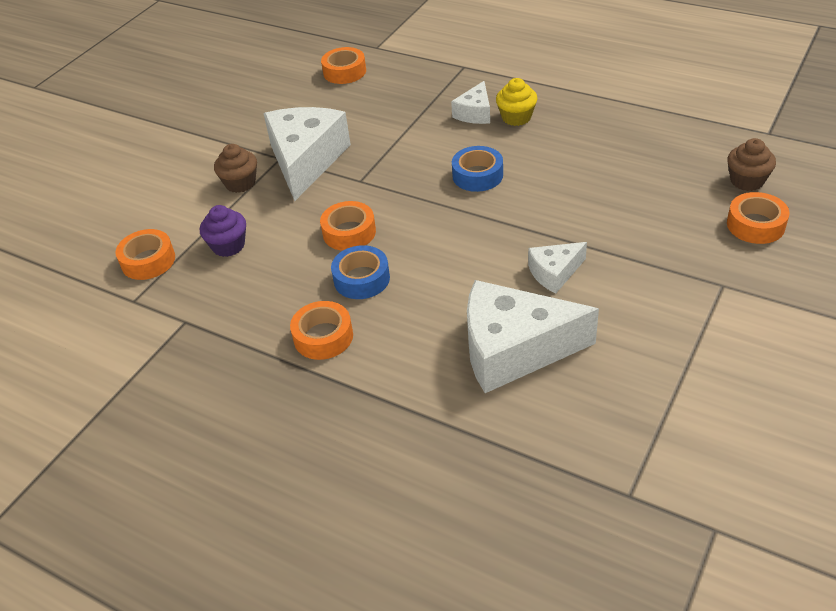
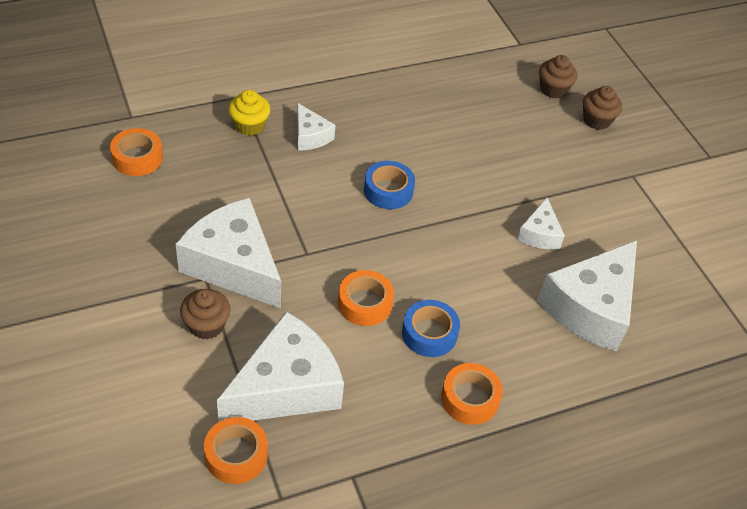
camera: 60 degrees left, 5 degrees up
purple cupcake [200,205,246,257] -> white cheese [217,311,344,422]
yellow cupcake [496,78,537,126] -> yellow cupcake moved to [228,90,270,136]
orange tape [727,192,789,244] -> brown cupcake [583,86,622,130]

